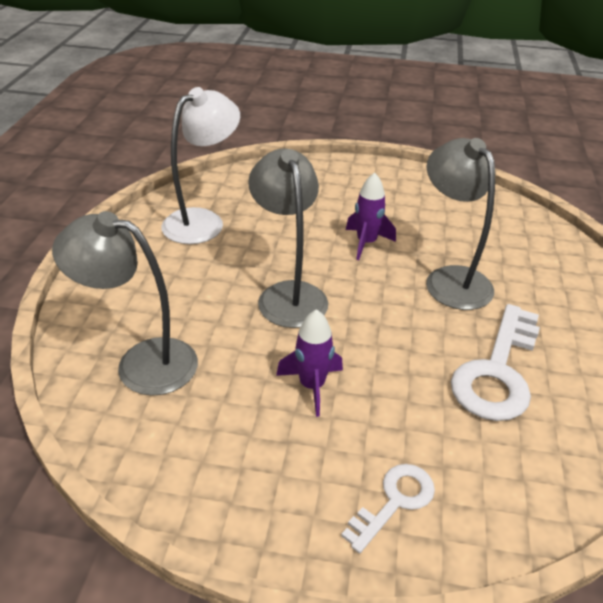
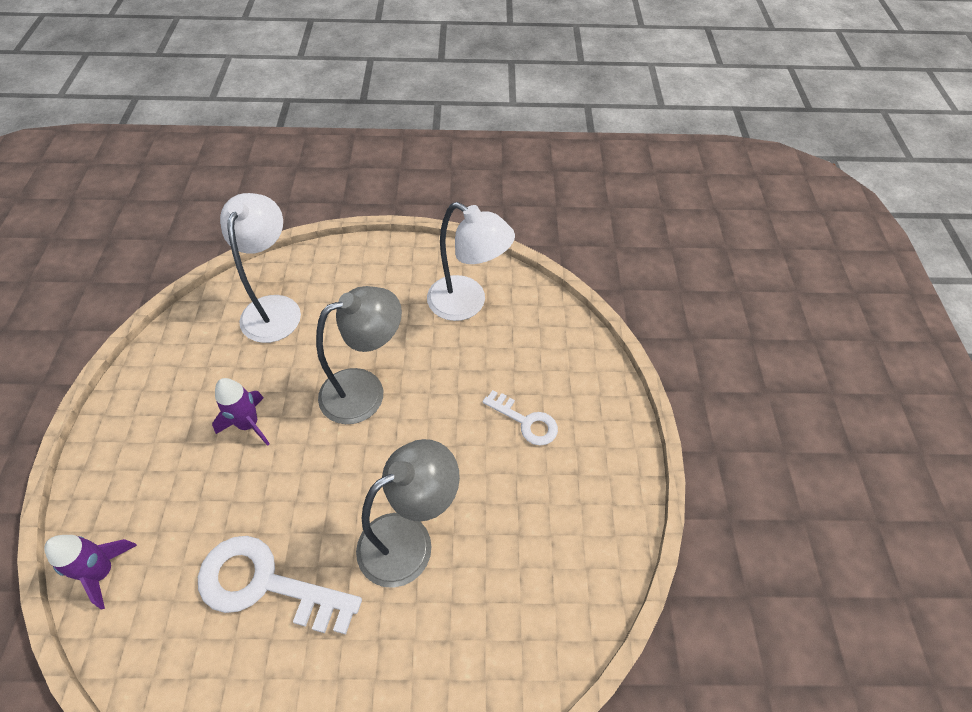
camera: 80 degrees right, 15 degrees up
grey lamp [52,211,198,396] -> white lamp [220,193,301,343]
white key [341,464,435,553] -> white key moved to [483,390,558,445]
purple rocket [346,173,396,260] -> purple rocket moved to [44,535,137,610]

